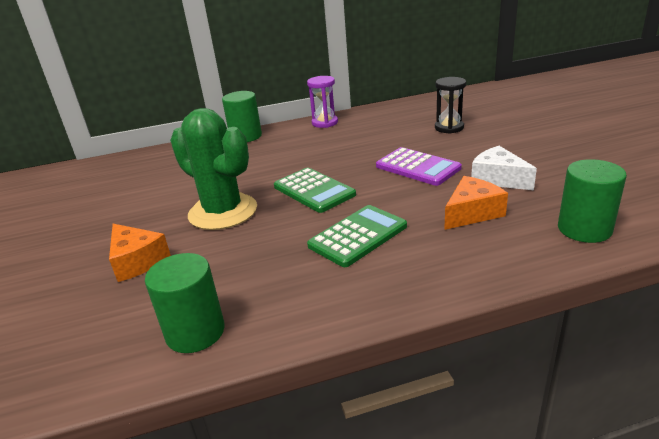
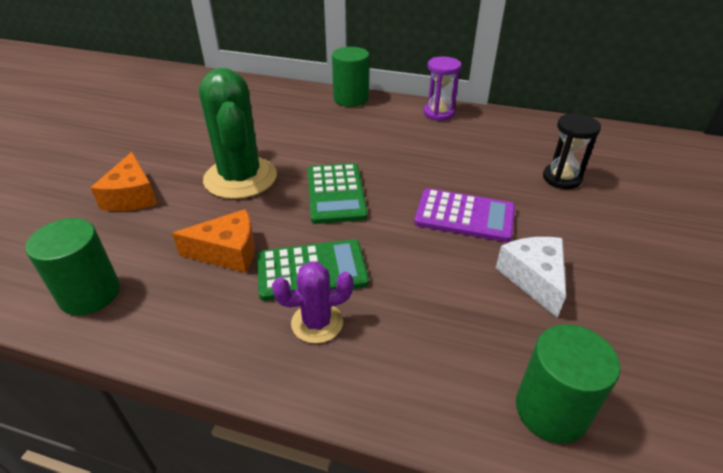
camera: 30 degrees right, 10 degrees up
purple calculator [376,147,462,186] -> purple calculator turned 60 degrees counterclockwise [414,188,515,242]
orange cheese [444,176,508,230] -> orange cheese moved to [172,209,255,273]
none -> purple cactus [272,262,354,344]

